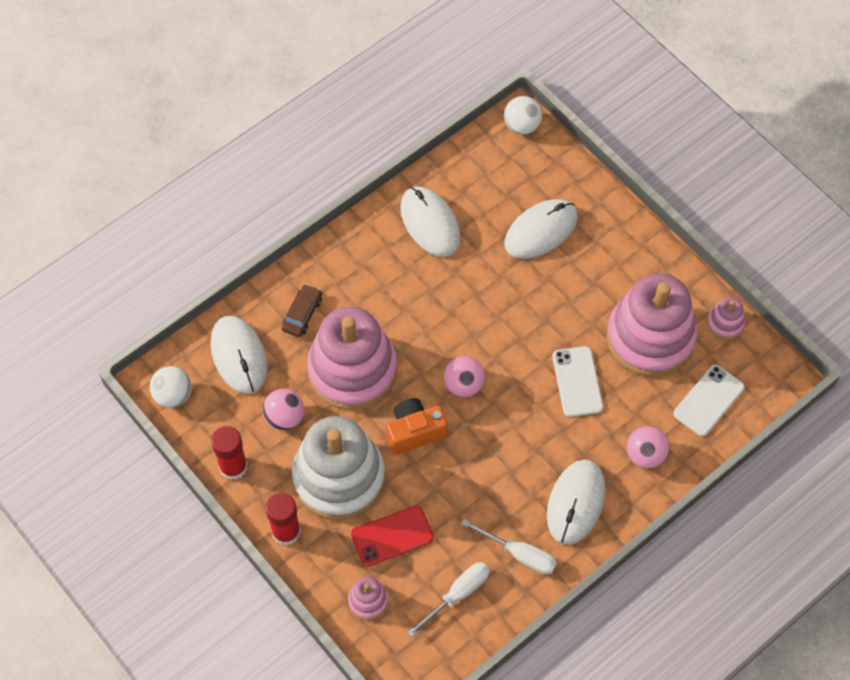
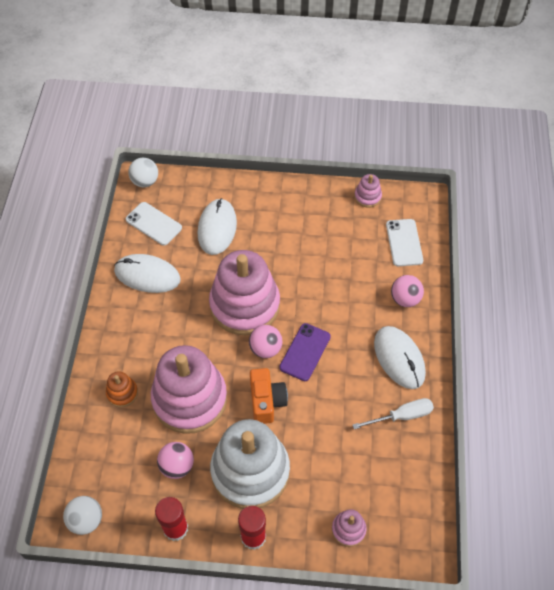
camera: 45 degrees left, 5 degrees down
white mouse [211,316,267,394] -> none
brown car [282,284,322,337] -> orange stacking toy [106,371,138,407]
red phone [351,506,434,567] -> none
orange camera [386,398,448,455] -> orange camera turned 150 degrees clockwise [250,368,288,424]
white screwdriver [407,562,490,637] -> none
white phone [552,346,603,417] -> white phone moved to [126,202,182,245]
pink stacking toy [607,273,697,377] -> pink stacking toy moved to [209,250,280,335]
none -> purple phone [279,323,331,381]

